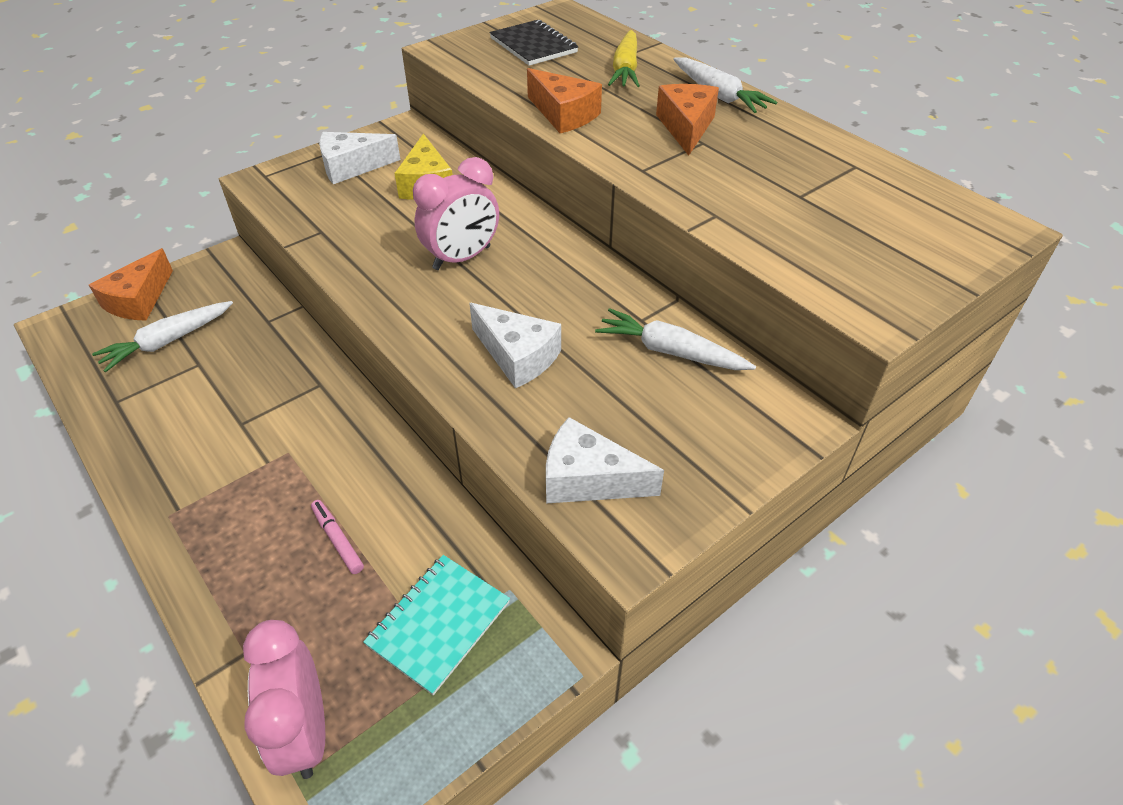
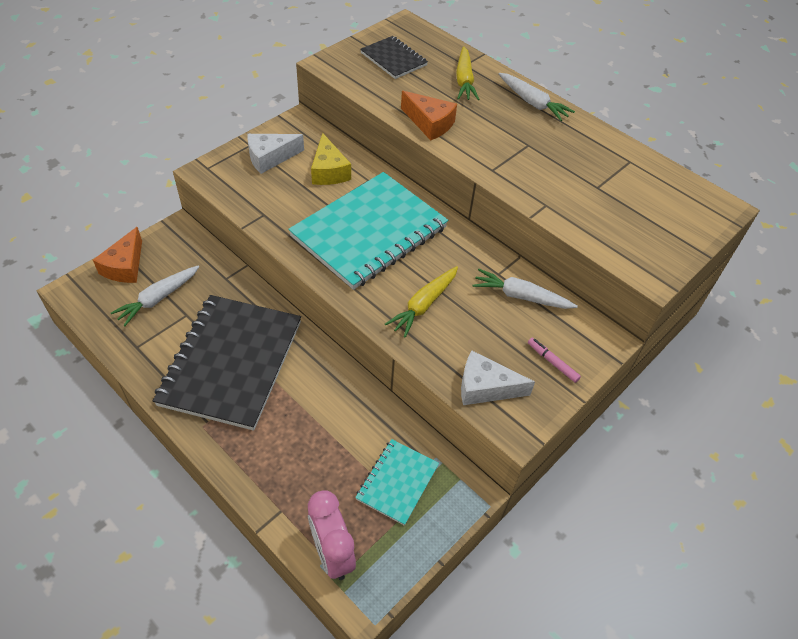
camera: 10 degrees left, 5 degrees up
pink marker [311,500,364,574] -> pink marker moved to [528,338,581,383]
pink clock [413,157,499,270] -> turquoise notebook [288,172,448,290]
white cheese [469,303,561,388] -> yellow carrot [385,266,458,338]
orange cheese [656,84,719,156] -> none
none -> black notebook [153,295,301,431]

